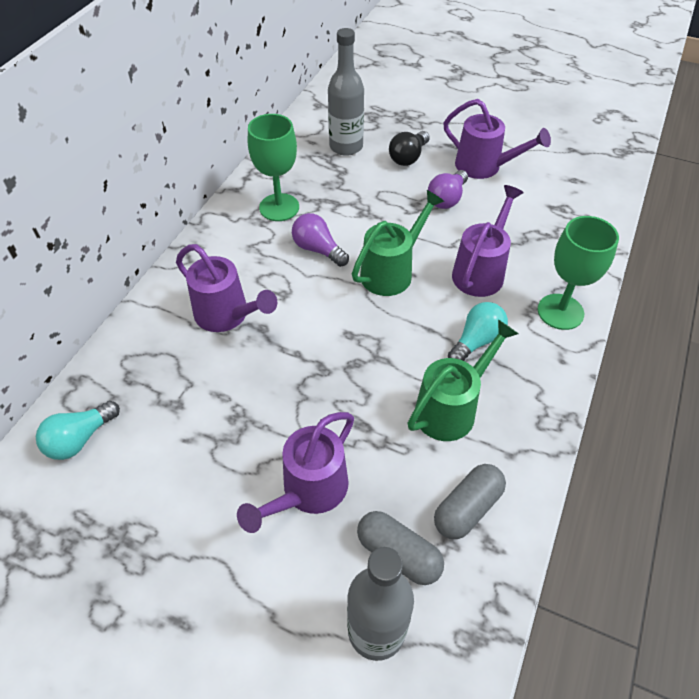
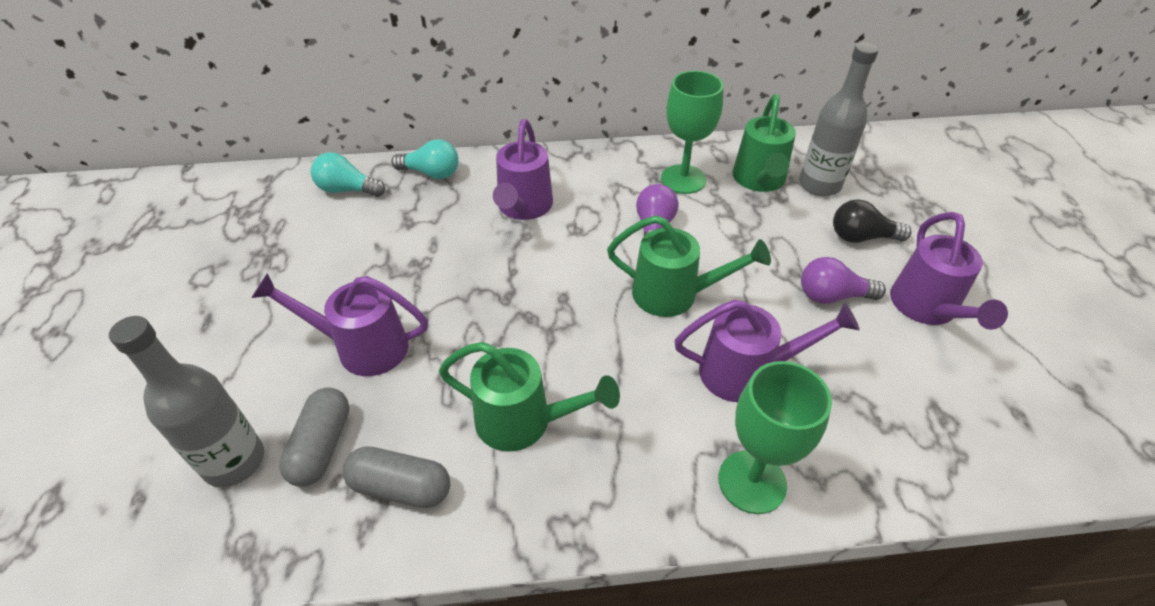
camera: 60 degrees right, 5 degrees down
turquoise light bulb [448,302,508,361] -> turquoise light bulb moved to [391,139,459,179]
none -> green watering can [732,94,796,192]

